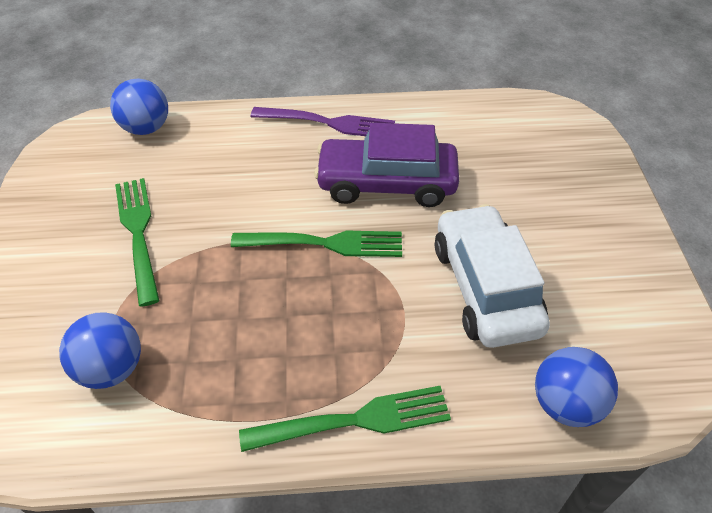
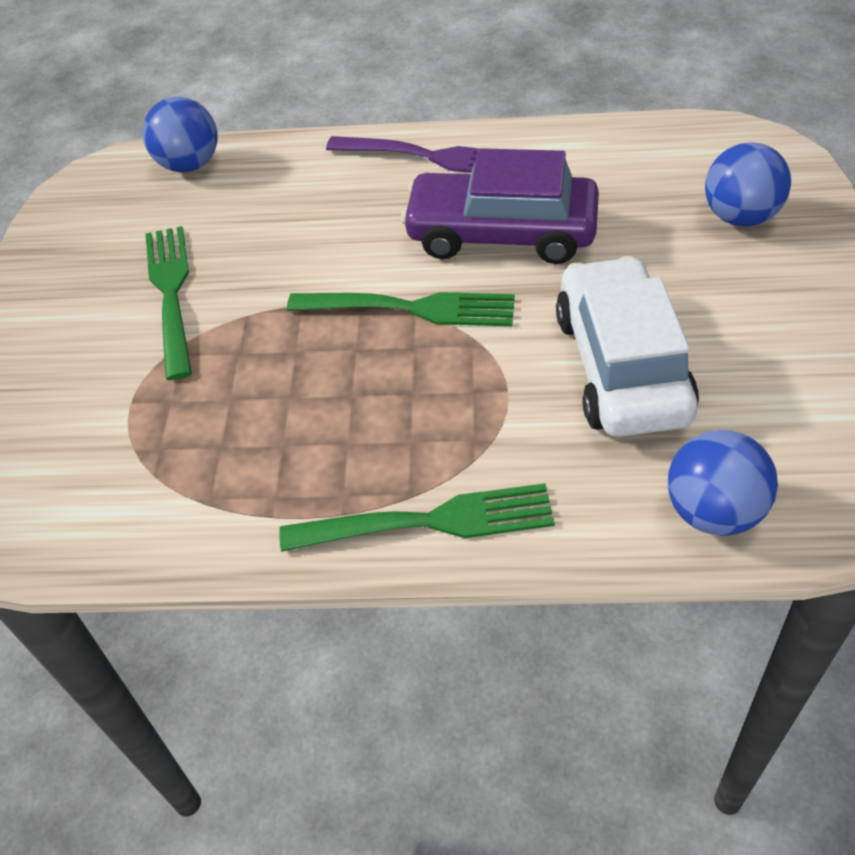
camera: 10 degrees right, 0 degrees up
blue ball [59,312,141,389] -> blue ball moved to [705,142,791,227]

